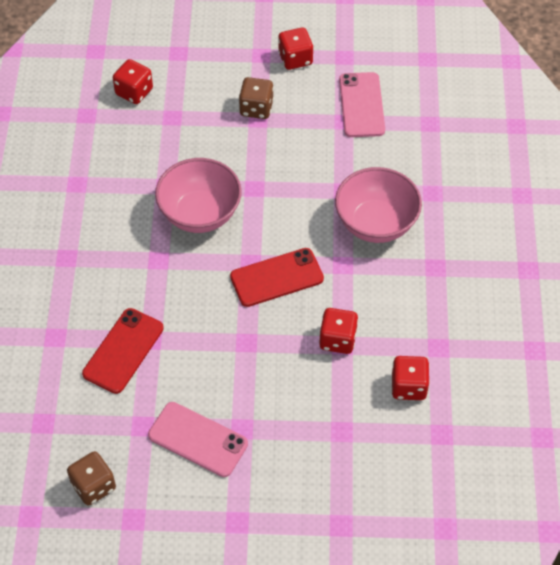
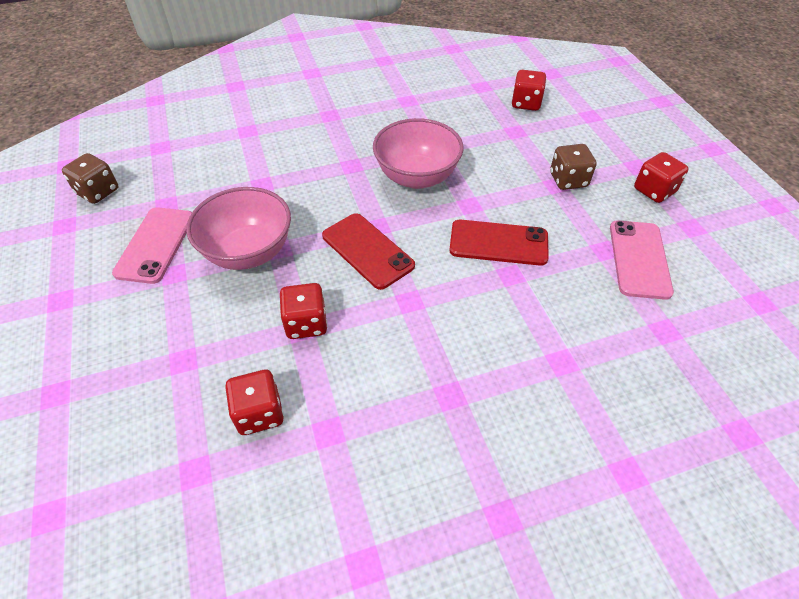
camera: 70 degrees right, 5 degrees down
red phone [82,308,164,394] -> red phone moved to [449,220,549,266]
pink bowl [335,167,422,243] -> pink bowl moved to [186,187,291,270]
pink phone [339,72,385,137] -> pink phone turned 60 degrees counterclockwise [610,221,674,300]

